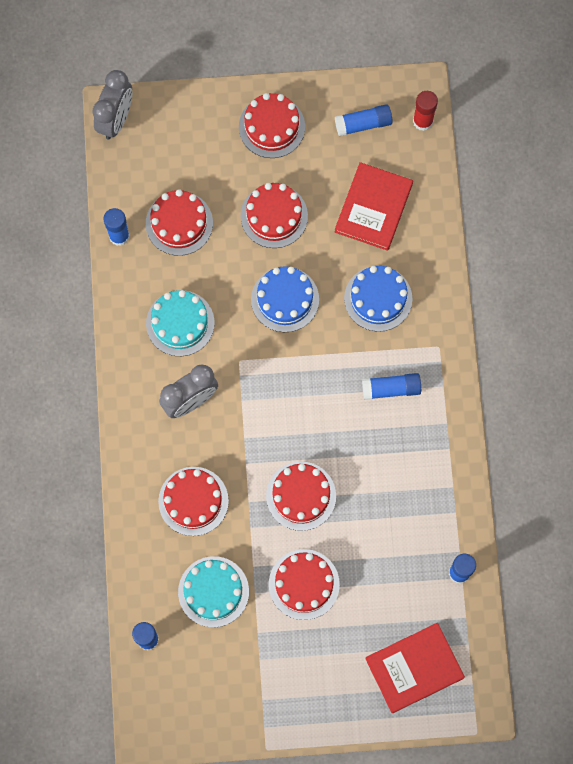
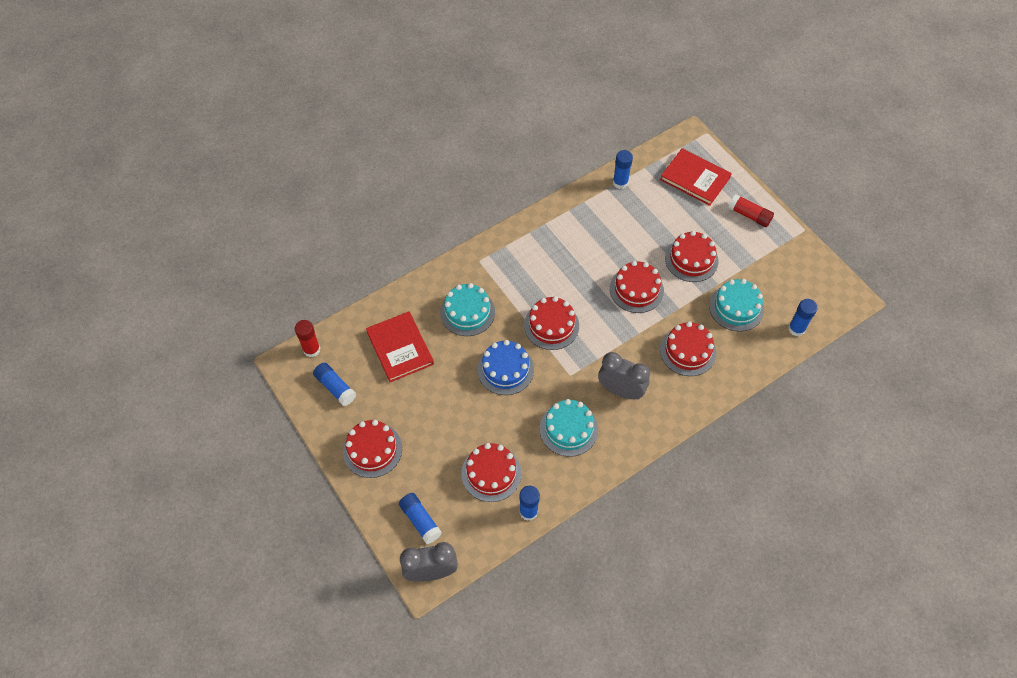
camera: 120 degrees left, 15 degrees down
red cake [241,183,308,248] -> red cake moved to [524,296,579,350]
red book [335,162,413,251] -> red book turned 75 degrees clockwise [366,311,434,382]
blue cake [344,266,412,332] -> turquoise cake [440,283,495,336]
blue glue stick [362,373,421,400] -> blue glue stick moved to [399,493,442,544]
none -> red glue stick [728,194,774,227]

